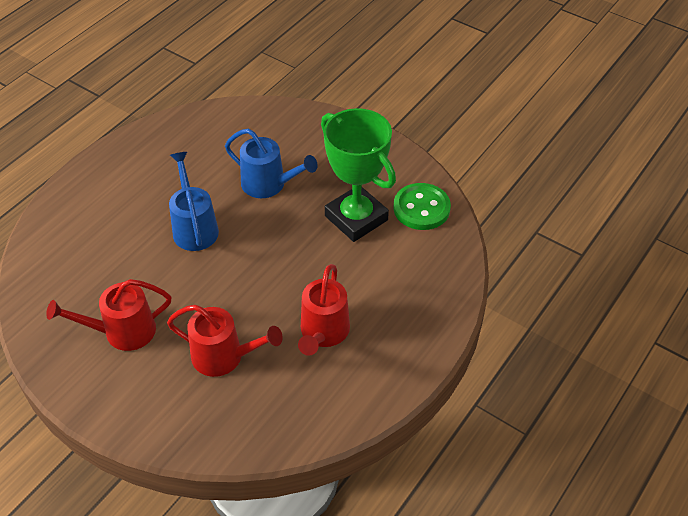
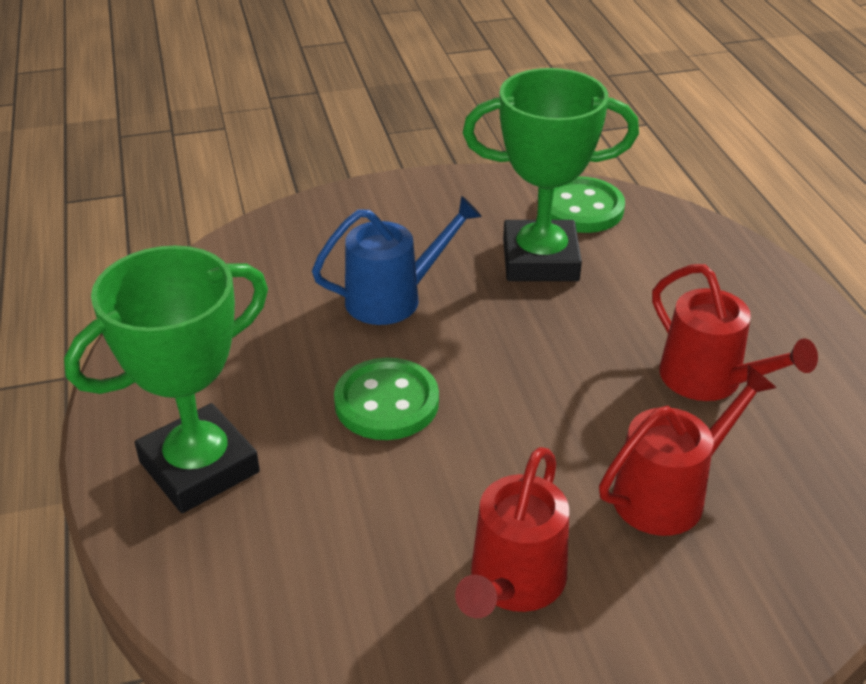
camera: 50 degrees left, 10 degrees down
blue watering can [169,152,219,251] -> green button [334,358,439,440]
none -> green trophy [64,246,268,513]

